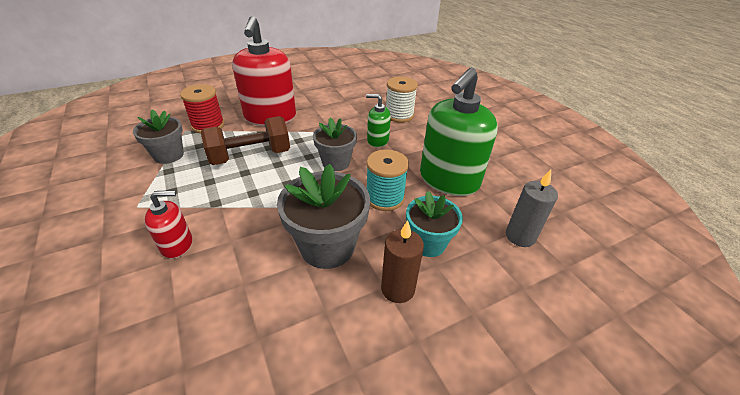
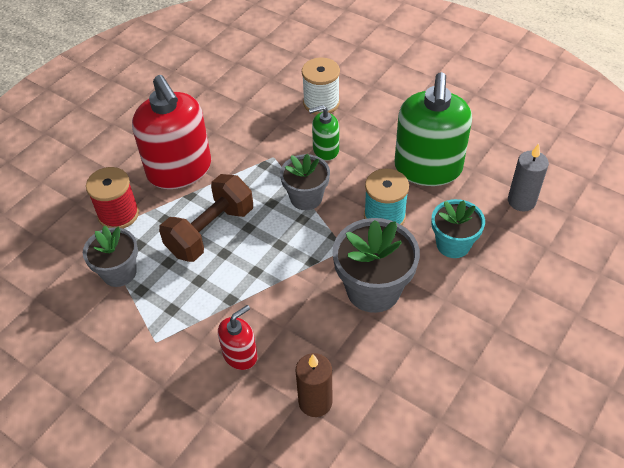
camera: 25 degrees left, 10 degrees up
brown candle [381,220,424,303] -> brown candle moved to [296,353,333,417]

